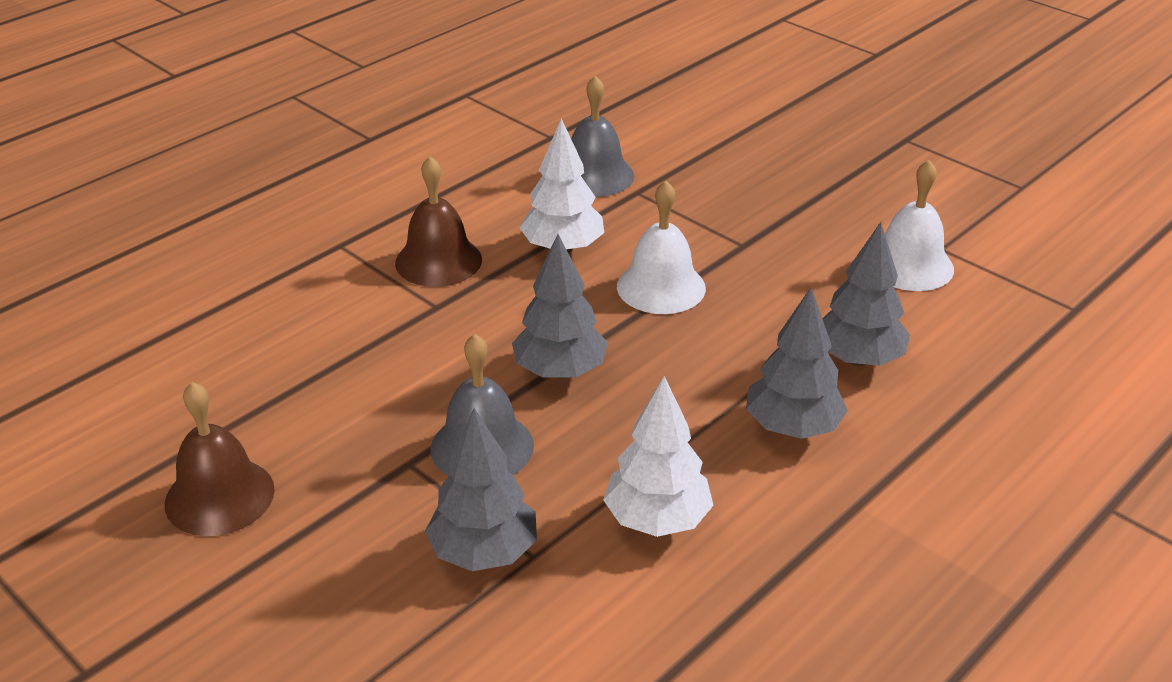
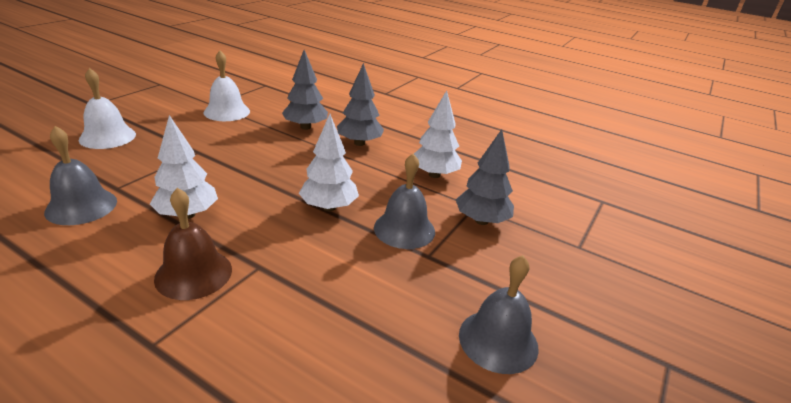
camera: 105 degrees left, 5 degrees down
brown bell [165,382,275,536] -> grey bell [459,255,539,374]
grey tree [512,234,608,379] -> white tree [299,114,359,211]
white bell [617,181,706,314] -> white bell moved to [79,68,136,149]

